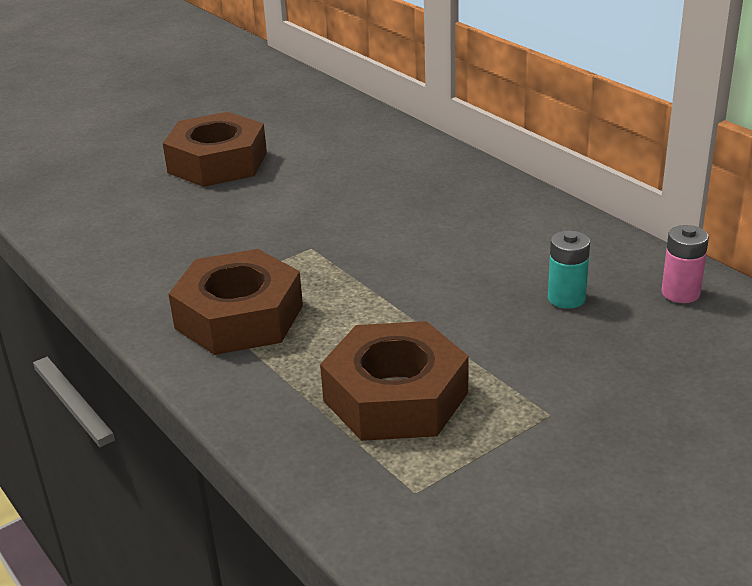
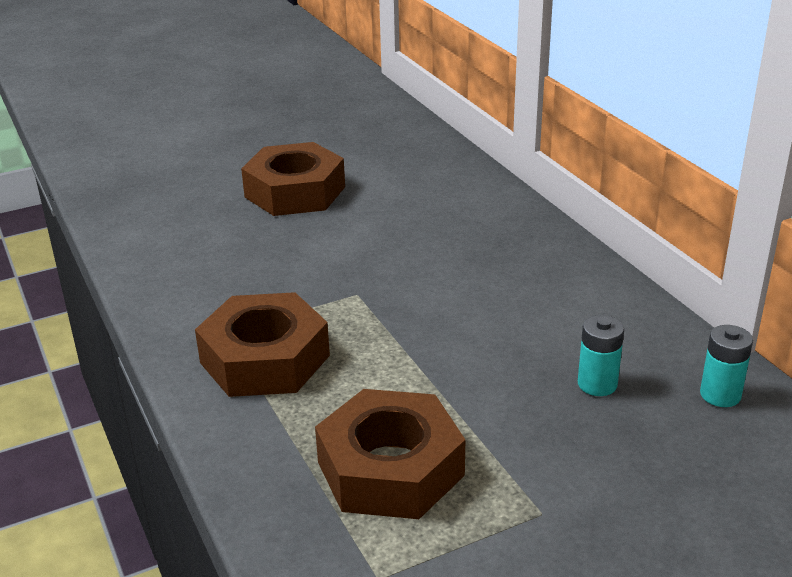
camera: 10 degrees right, 0 degrees up
pink battery [662,225,709,303] -> turquoise battery [700,325,753,407]

